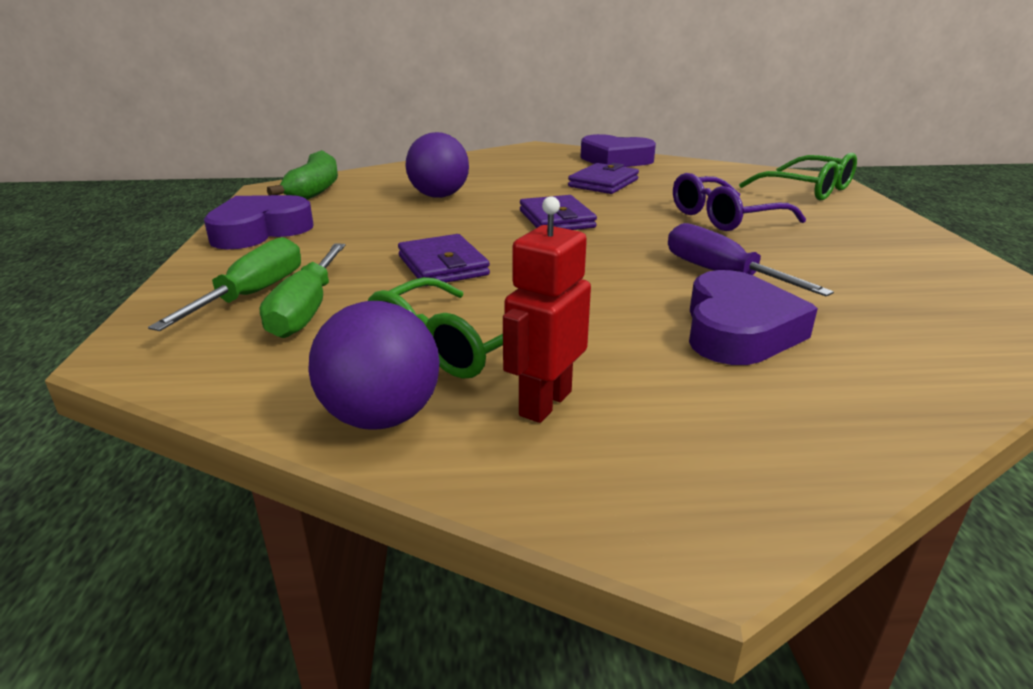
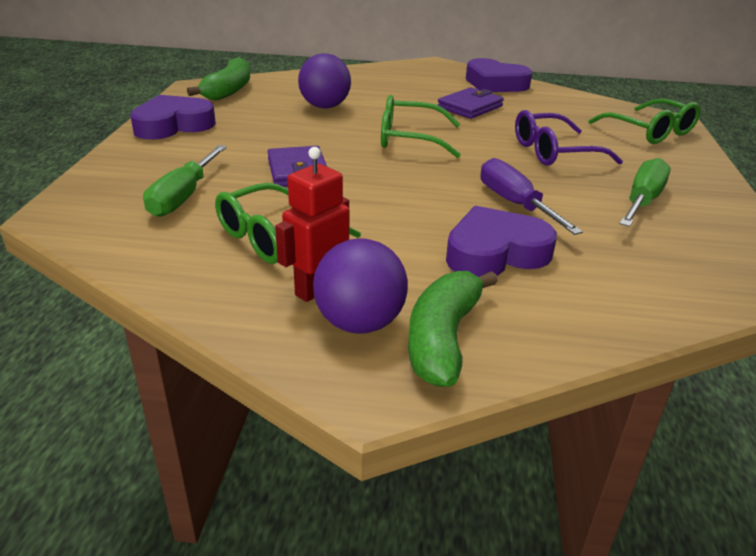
camera: 10 degrees right, 5 degrees up
green screwdriver [148,237,301,331] -> green screwdriver moved to [619,158,671,227]
purple ball [309,301,440,430] -> purple ball moved to [313,238,408,334]
purple wallet [520,195,597,230] -> green glasses [381,95,461,158]
purple heart [689,270,818,365] -> purple heart turned 135 degrees counterclockwise [446,206,557,277]
none -> green banana [408,271,498,387]

